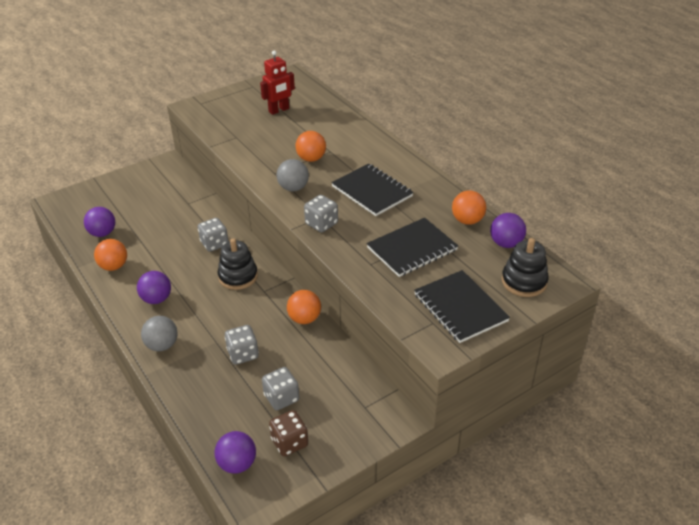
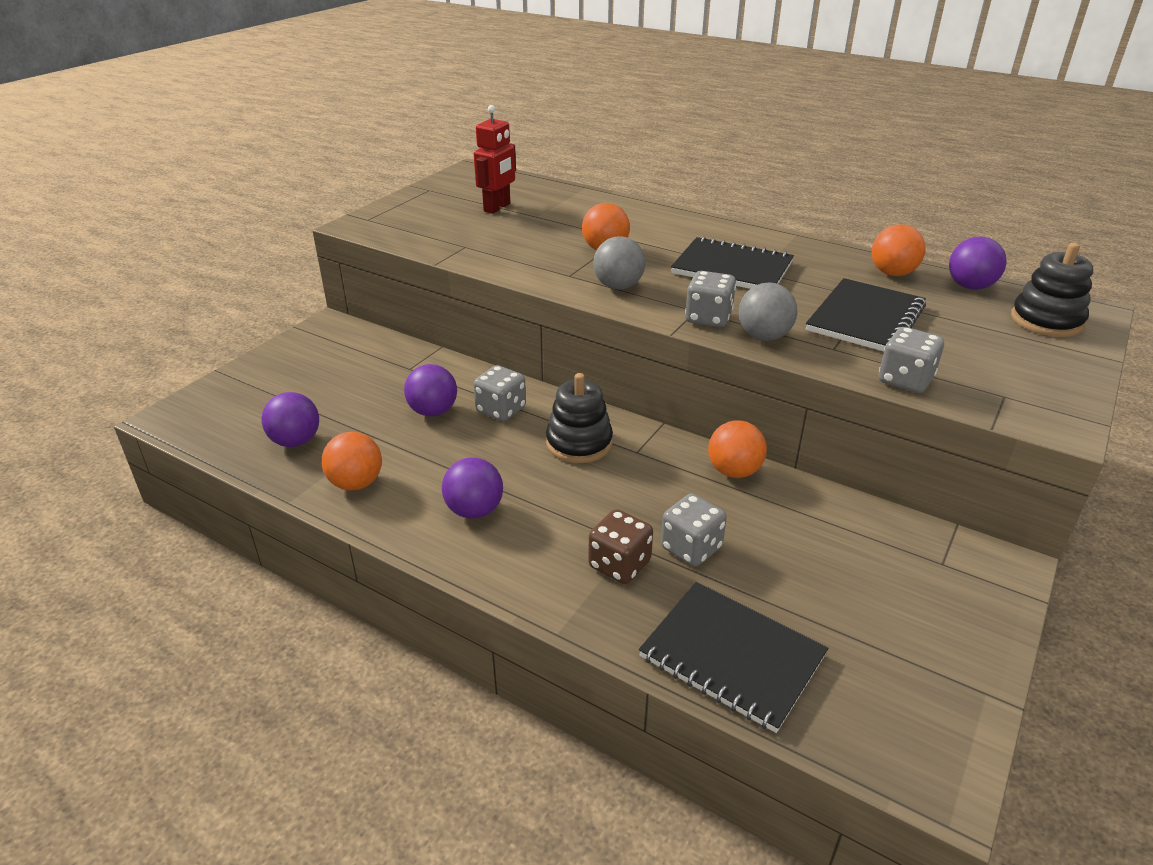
camera: 25 degrees left, 5 degrees down
grey ball [141,316,178,351] -> grey ball moved to [739,282,797,341]
purple ball [214,431,256,474] -> purple ball moved to [404,364,457,417]
grey dice [262,367,299,410] -> grey dice moved to [879,327,944,393]
brown dice [269,410,308,456] -> brown dice moved to [588,509,653,584]
black notebook [414,270,510,343] -> black notebook moved to [639,582,828,733]

